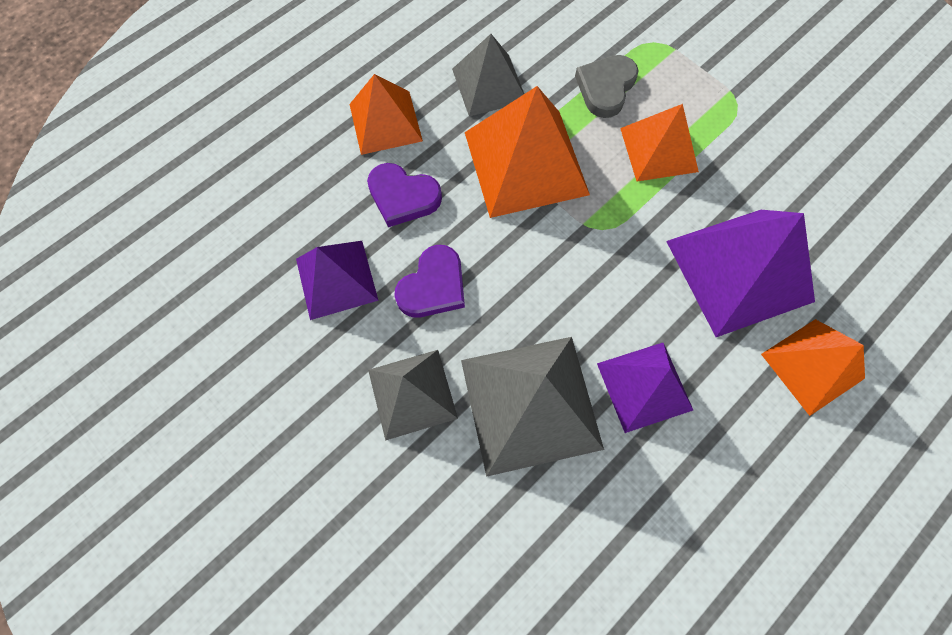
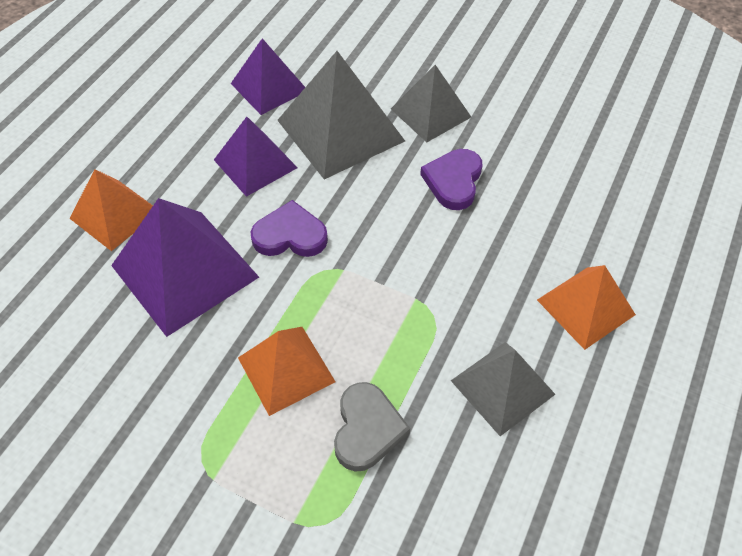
camera: 160 degrees right, 15 degrees down
purple pyramid [296,241,379,320] -> purple pyramid moved to [231,38,305,115]
purple heart [367,163,442,227] -> purple heart moved to [251,200,328,257]
orange pyramid [465,86,590,218] -> none

